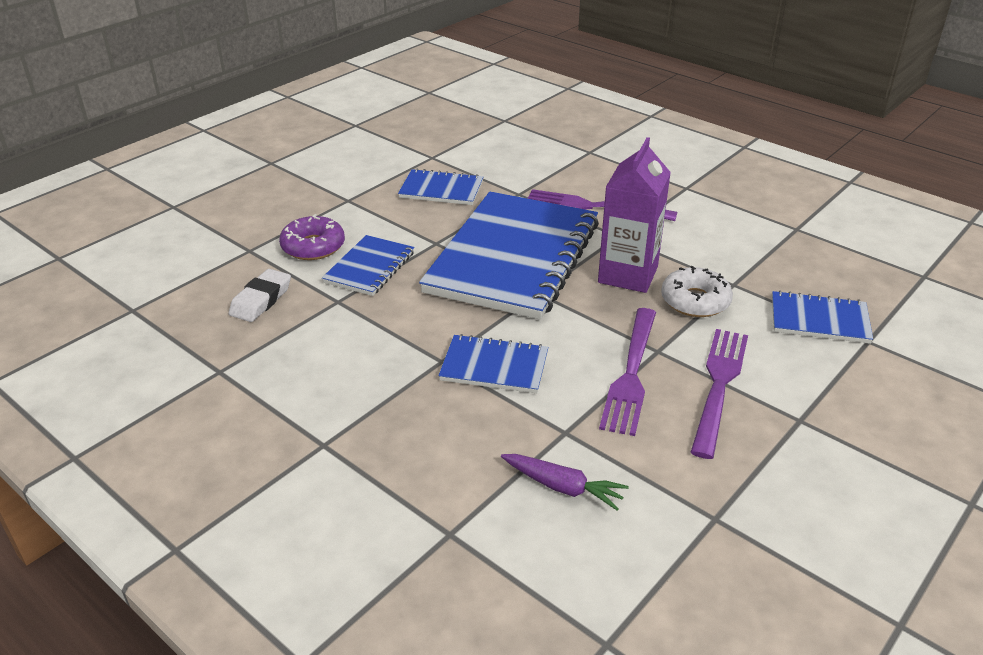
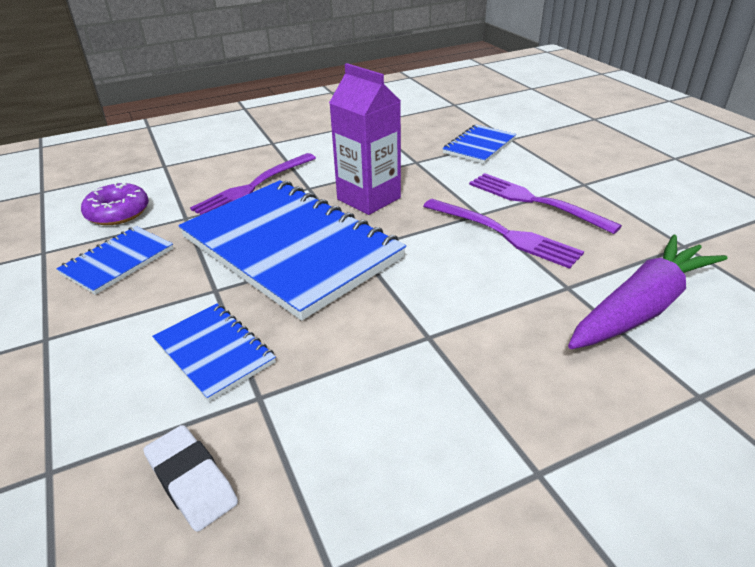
camera: 65 degrees left, 0 degrees up
purple donut [279,214,345,260] -> purple donut moved to [81,182,149,225]
blue notebook [438,334,548,393] -> none
purple carrot [501,454,629,510] -> purple carrot [568,235,728,349], size x1.91
white donut [661,266,733,317] -> none

